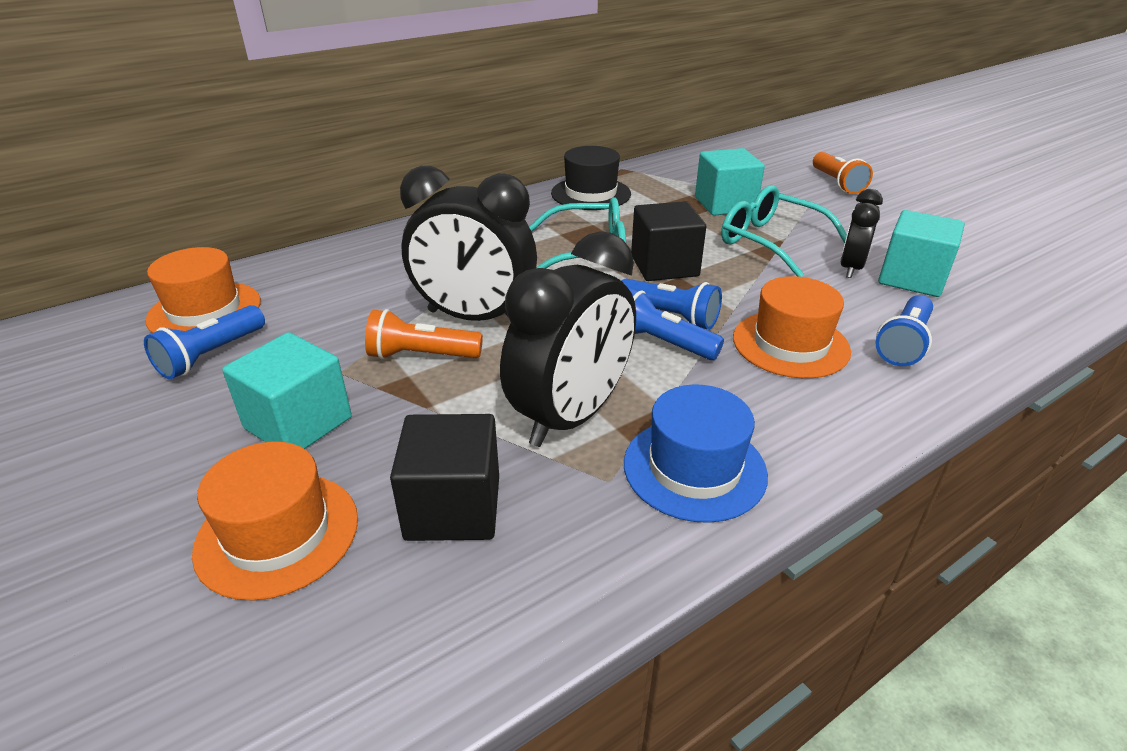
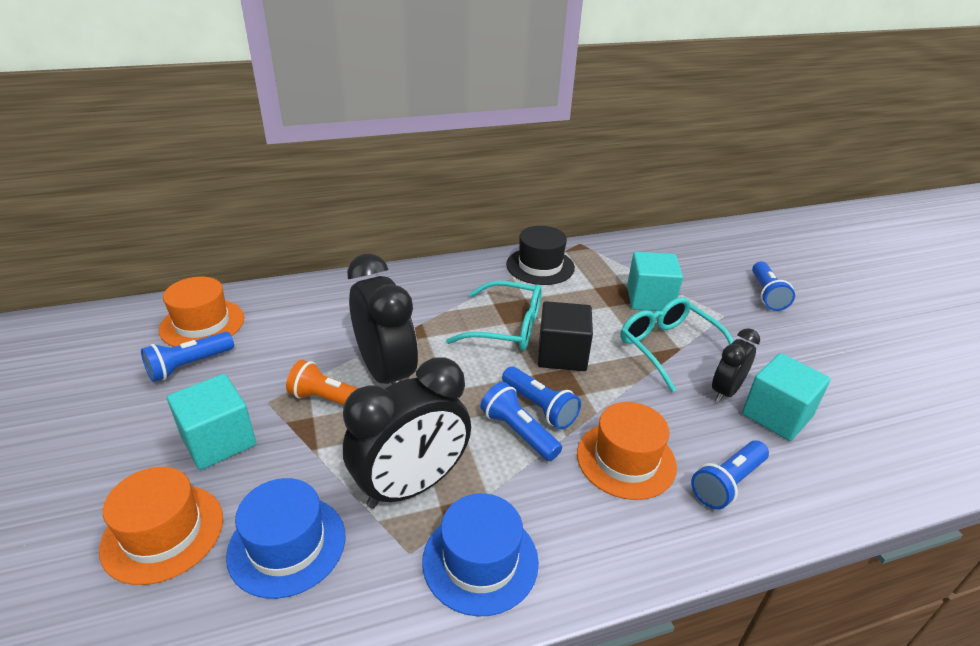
camera: 15 degrees right, 0 degrees up
black cube [390,414,499,541] -> blue hat [226,478,345,599]
black clock [400,166,537,321] -> black clock turned 150 degrees counterclockwise [347,254,418,385]
orange flashlight [813,152,873,194] -> blue flashlight [752,262,795,311]

